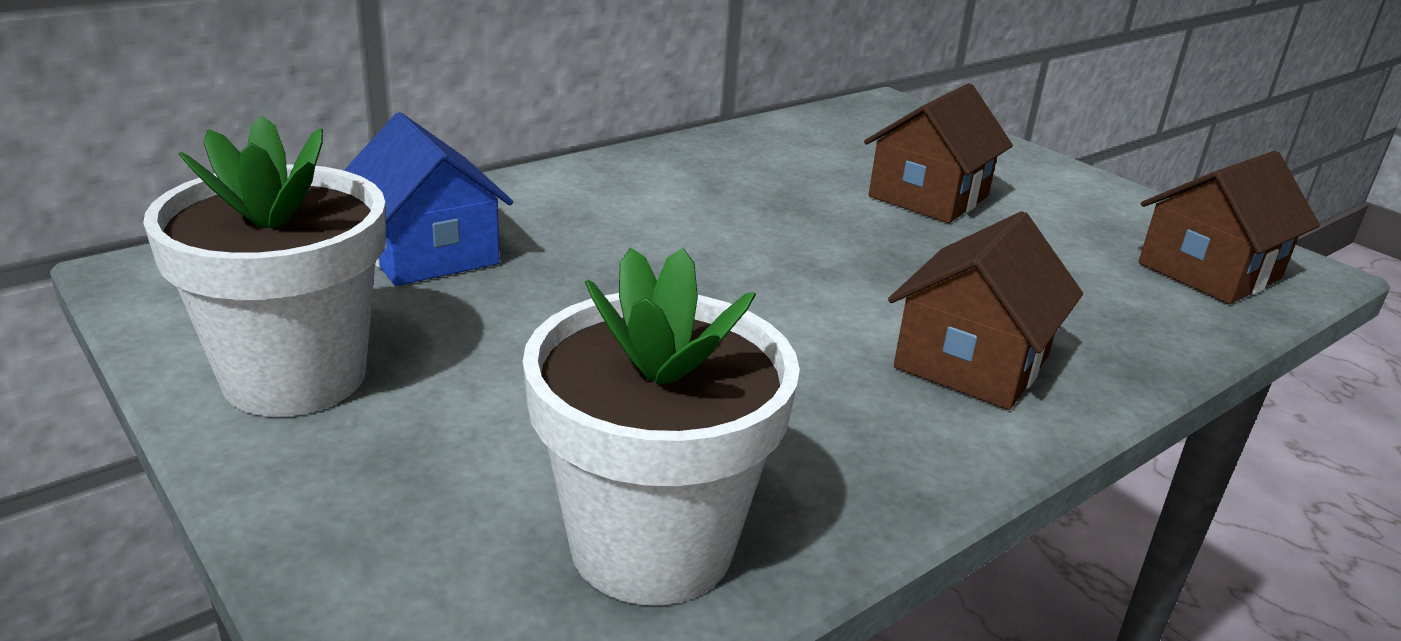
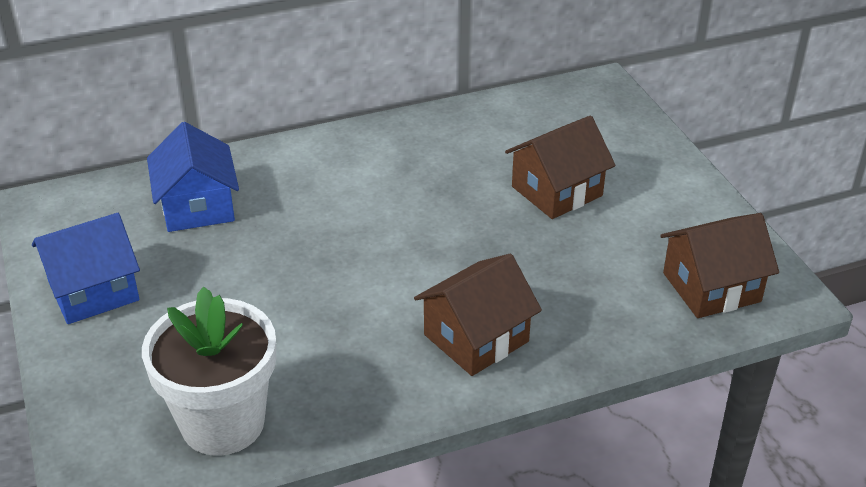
camera: 20 degrees right, 10 degrees up
white flower pot [143,115,386,417] -> blue house [32,213,140,324]

